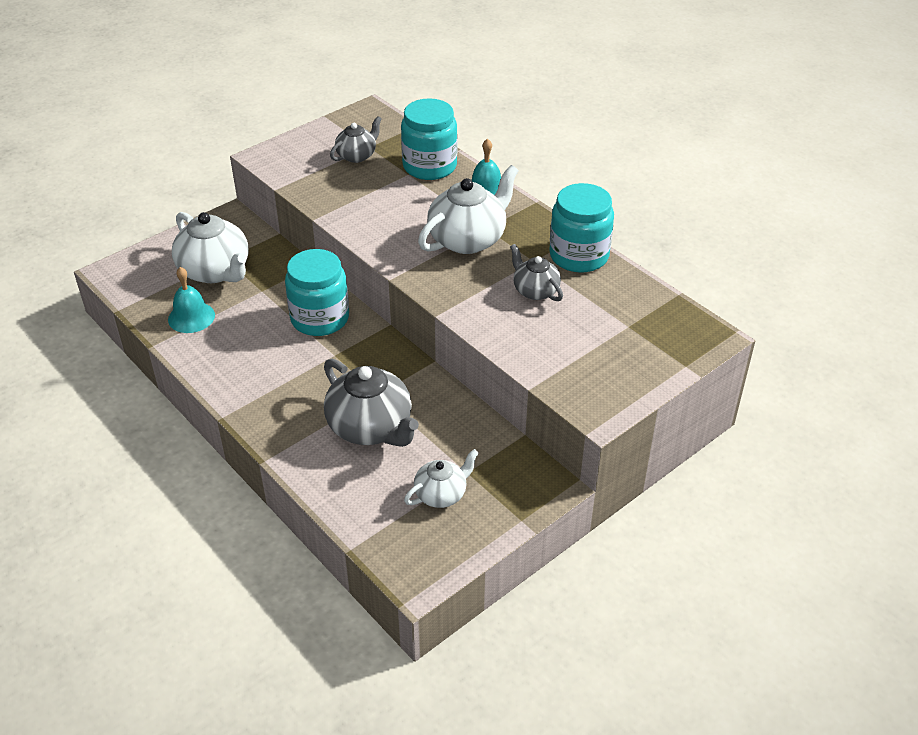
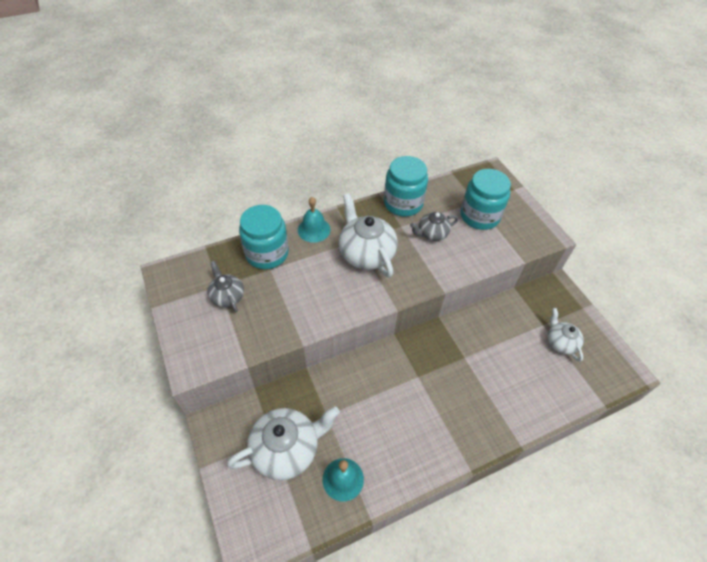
camera: 75 degrees left, 10 degrees up
turquoise jar [285,249,349,336] -> turquoise jar moved to [461,169,511,230]
grey teapot [324,359,419,447] -> none

